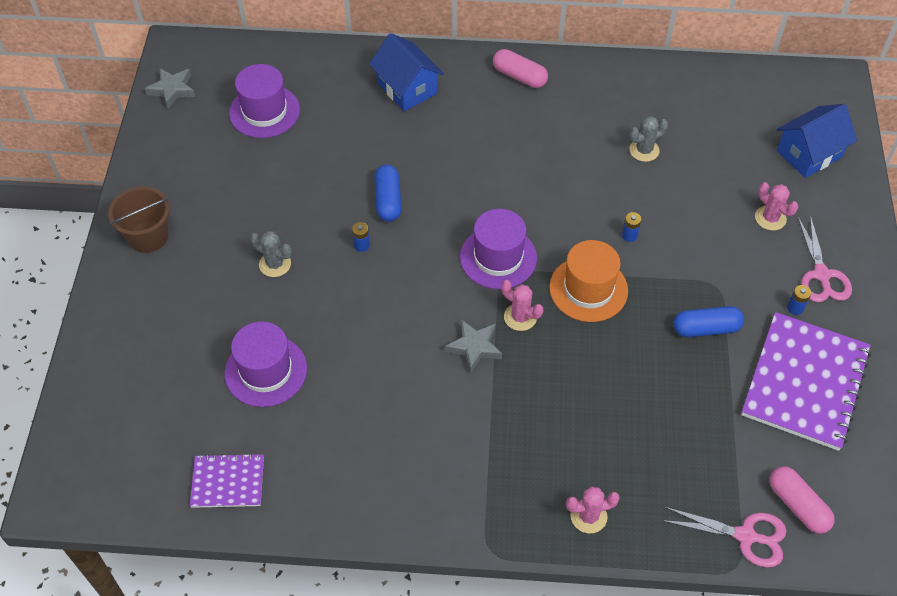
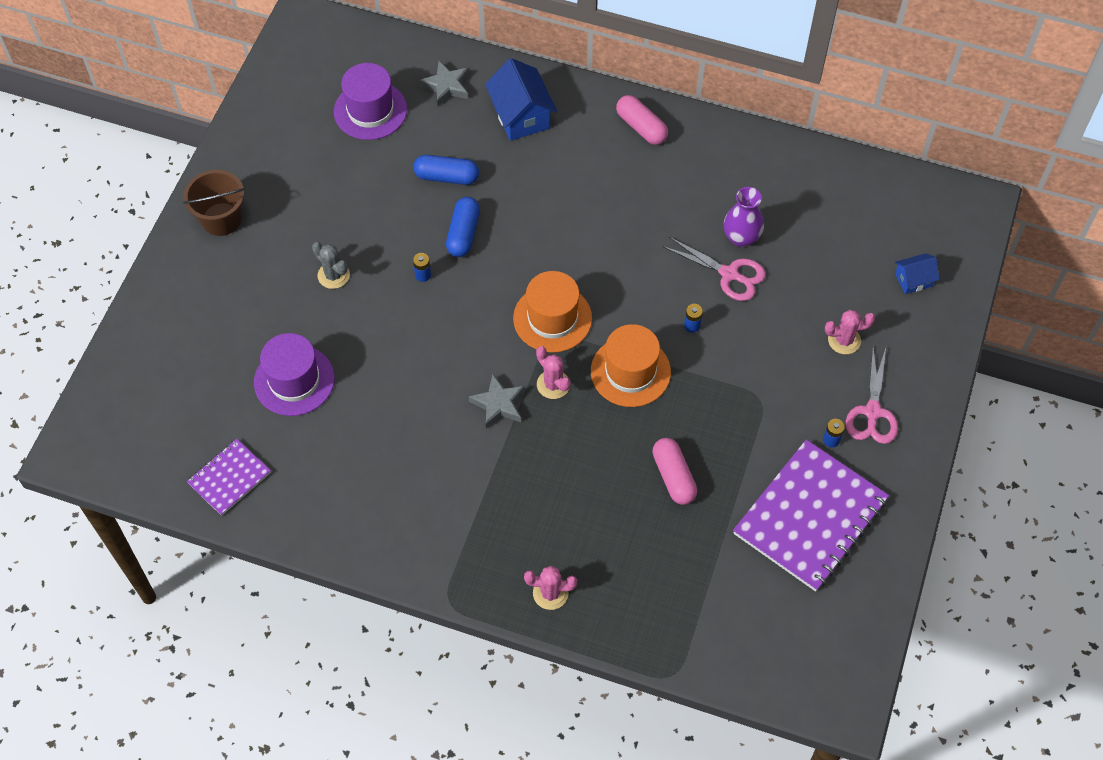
camera: 15 degrees right, 5 degrees up
grey star [145,68,195,109] -> grey star moved to [419,61,469,107]
purple notebook [190,453,264,508] -> purple notebook turned 60 degrees counterclockwise [187,439,271,516]
purple hat [460,209,537,289] -> orange hat [513,271,592,353]
grey cactus [629,116,668,162] -> purple vase [724,187,764,247]
pink scissors [661,507,786,567] -> pink scissors moved to [663,237,766,301]
blue capsule [673,306,744,337] -> blue capsule moved to [413,155,479,185]
pink cactus [755,182,799,230] -> pink cactus turned 75 degrees counterclockwise [825,310,875,354]
pink capsule [769,466,835,534] -> pink capsule moved to [652,438,697,505]
blue house [777,104,857,178] -> blue house [895,253,940,294], size x0.56

